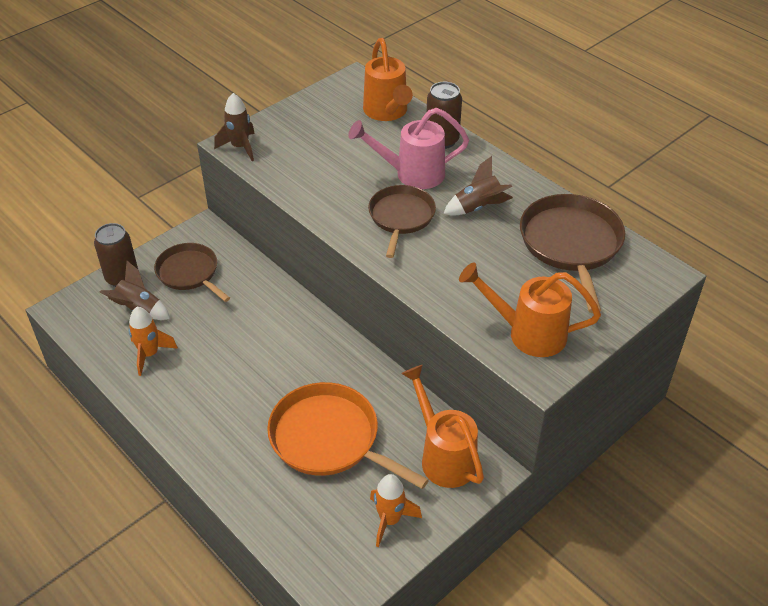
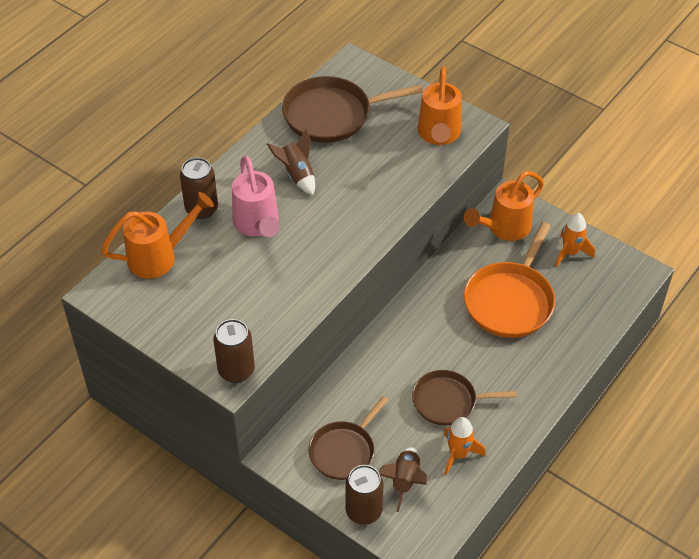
camera: 100 degrees left, 5 degrees up
brown rocket [214,93,255,161] -> brown can [213,319,255,383]
brown pan [368,185,436,258] -> brown pan moved to [412,370,517,425]

